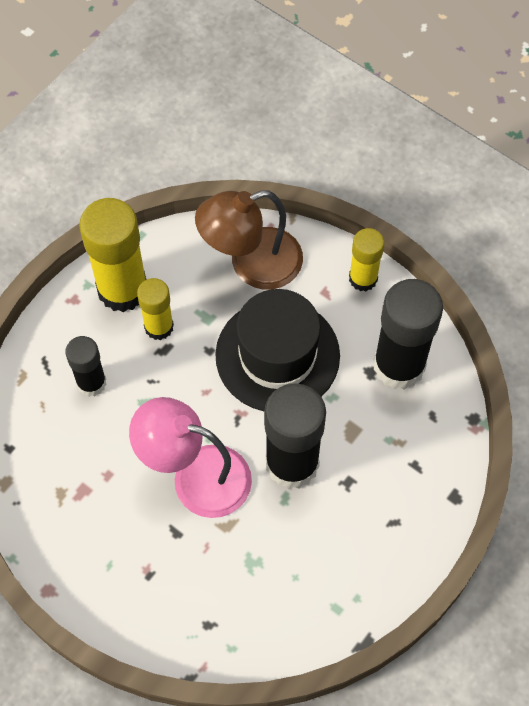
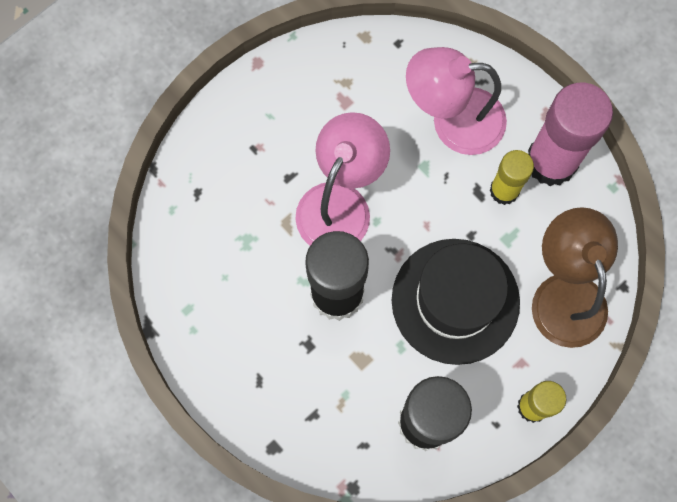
camera: 100 degrees right, 10 degrees up
black glue stick [65,336,106,397] -> pink lamp [406,47,507,155]
yellow glue stick [79,198,147,312] -> pink glue stick [528,83,613,186]

